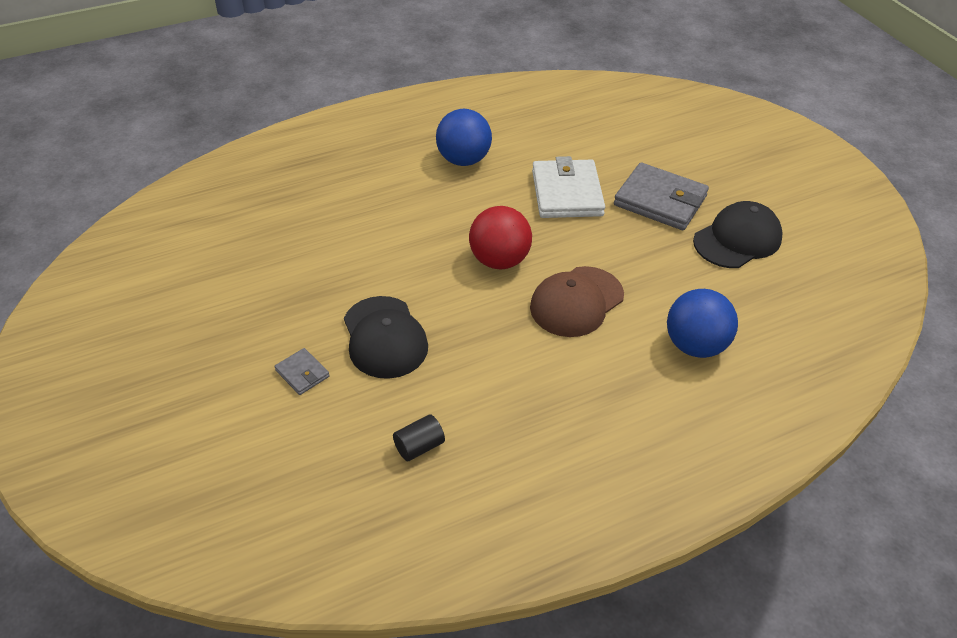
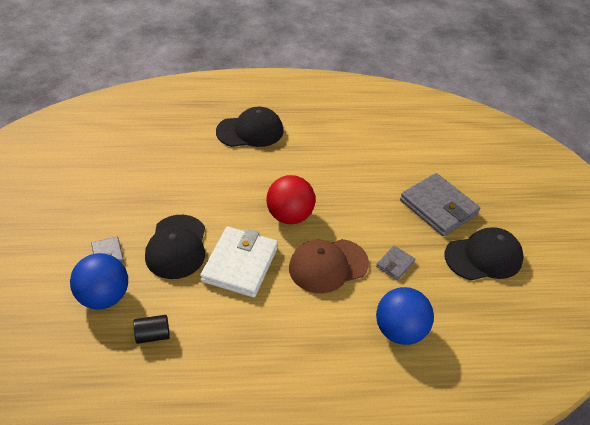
camera: 20 degrees right, 0 degrees up
blue ball [436,109,492,166] -> blue ball moved to [70,253,128,310]
white wallet [532,156,605,218] -> white wallet moved to [200,227,278,297]
none -> black cap [216,107,283,147]
none -> grey wallet [376,246,415,280]

